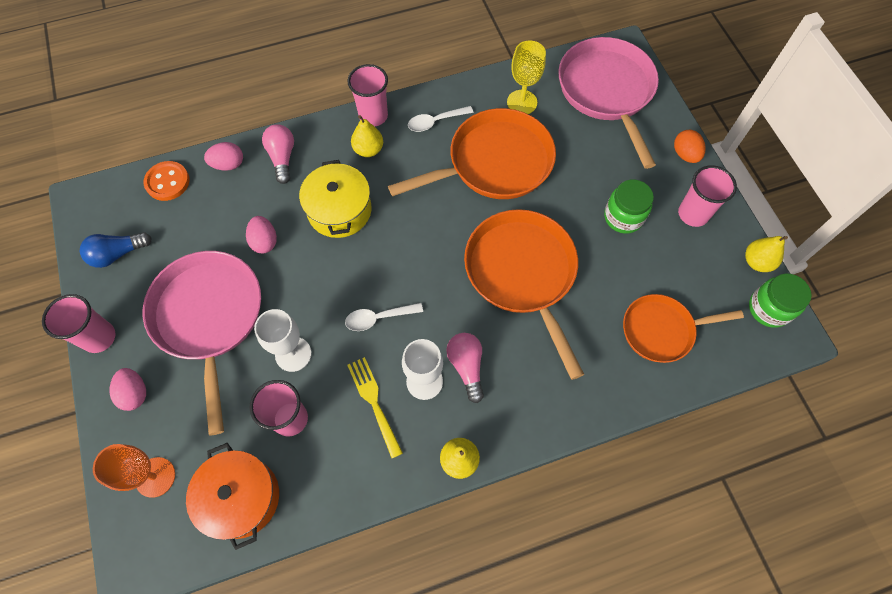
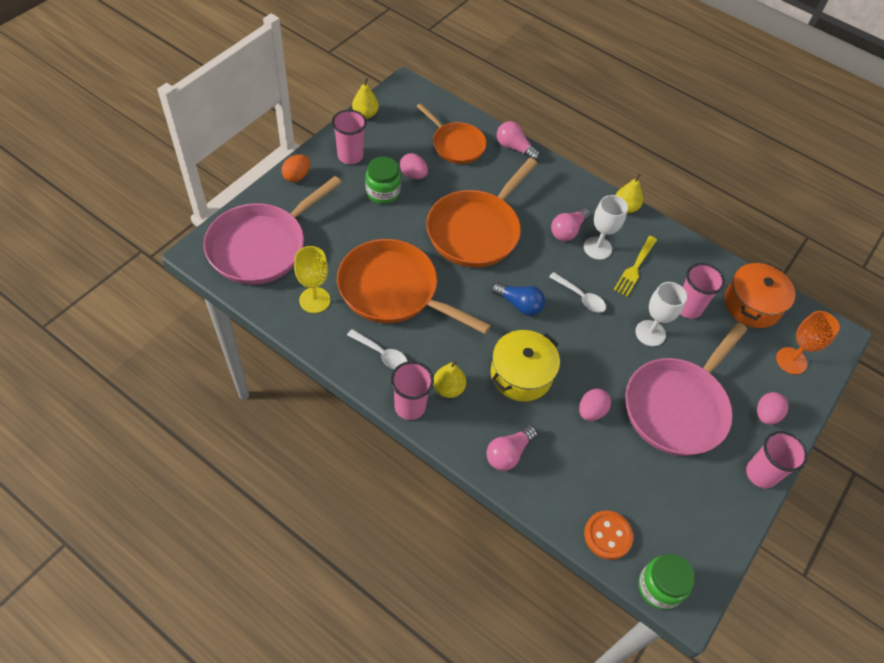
camera: 130 degrees left, 10 degrees down
blue light bulb [80,232,152,268] -> blue light bulb moved to [491,282,545,316]
pink egg [204,142,243,171] -> pink egg moved to [400,153,428,179]
green jar [749,273,811,328] -> green jar moved to [639,554,695,610]
none -> pink light bulb [497,121,540,160]

